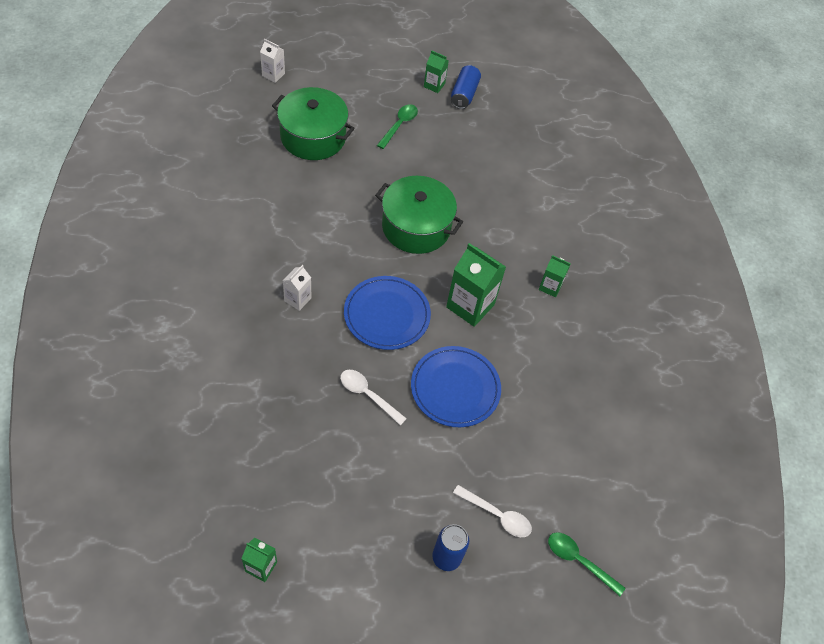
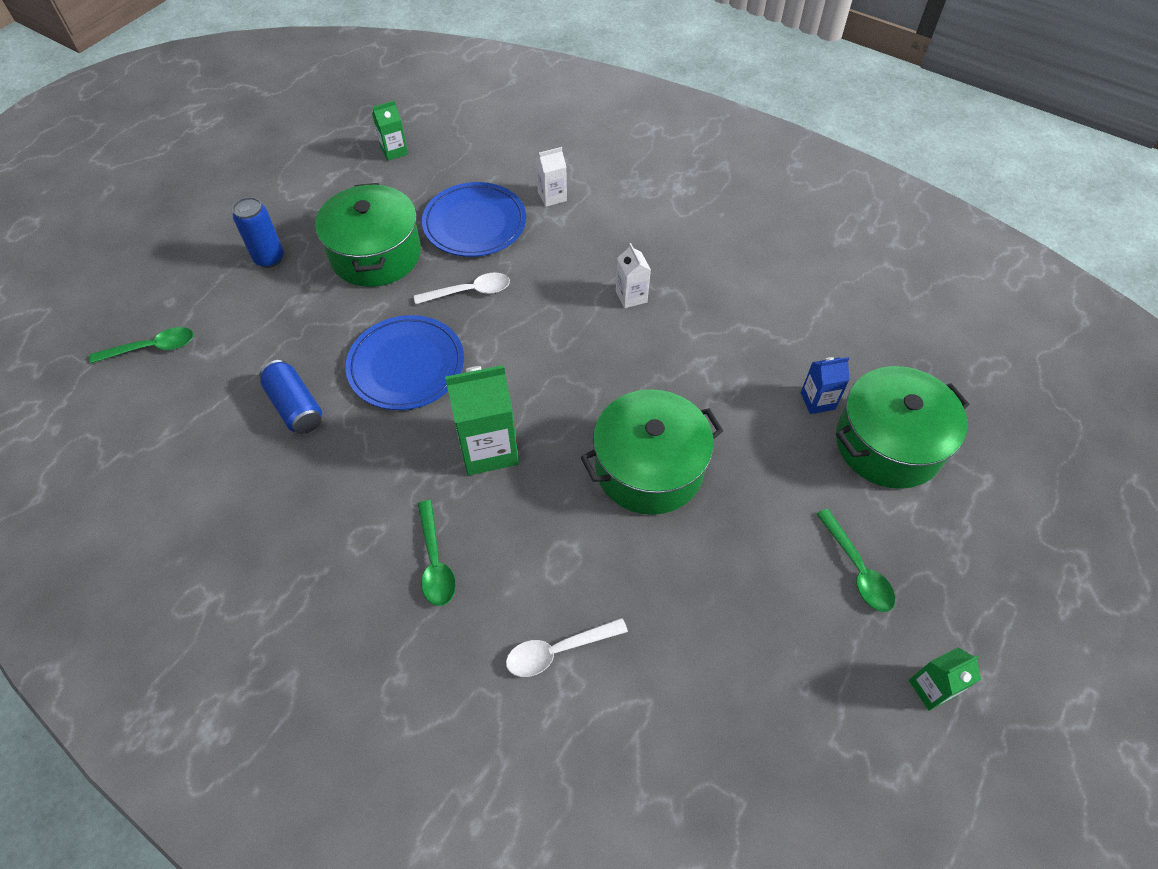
camera: 135 degrees right, 0 degrees up
white carton [260,39,285,83] -> white carton moved to [536,147,567,207]
blue plate [344,276,431,350] -> blue plate moved to [422,182,526,257]
blue can [451,65,481,109] -> blue can moved to [259,360,322,434]
white spoon [453,485,532,537] -> white spoon moved to [506,618,628,677]
green carton [539,255,571,297] -> green spoon [418,500,456,606]
none -> green pot [315,183,421,287]
none -> blue carton [801,357,850,414]

